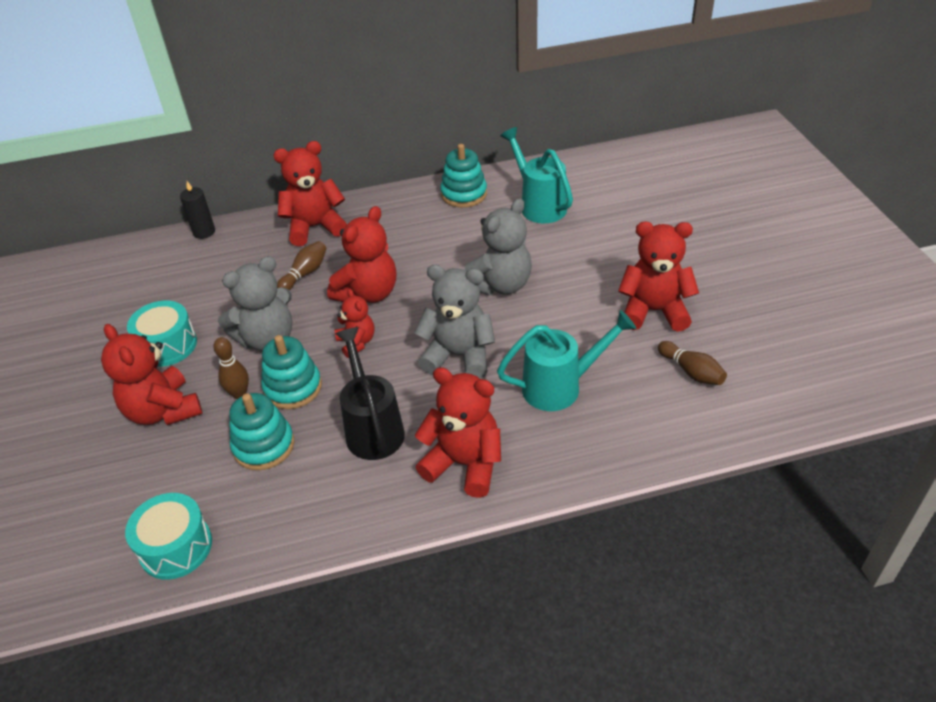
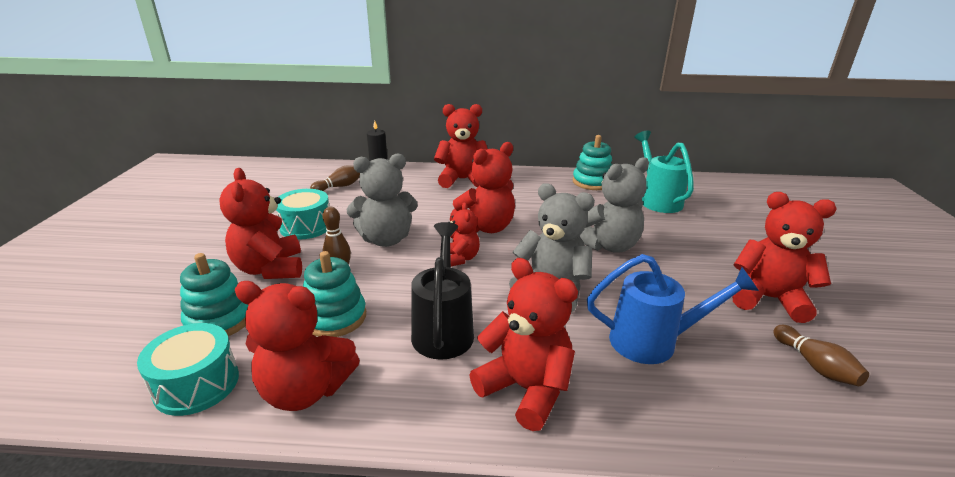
camera: 15 degrees right, 15 degrees down
turquoise stacking toy [261,335,322,409] -> turquoise stacking toy moved to [180,253,248,336]
brown bowling pin [277,241,327,290] -> brown bowling pin moved to [310,165,360,191]
turquoise watering can [497,310,636,411] -> blue watering can [587,254,759,364]
none -> red teddy bear [235,281,360,411]

